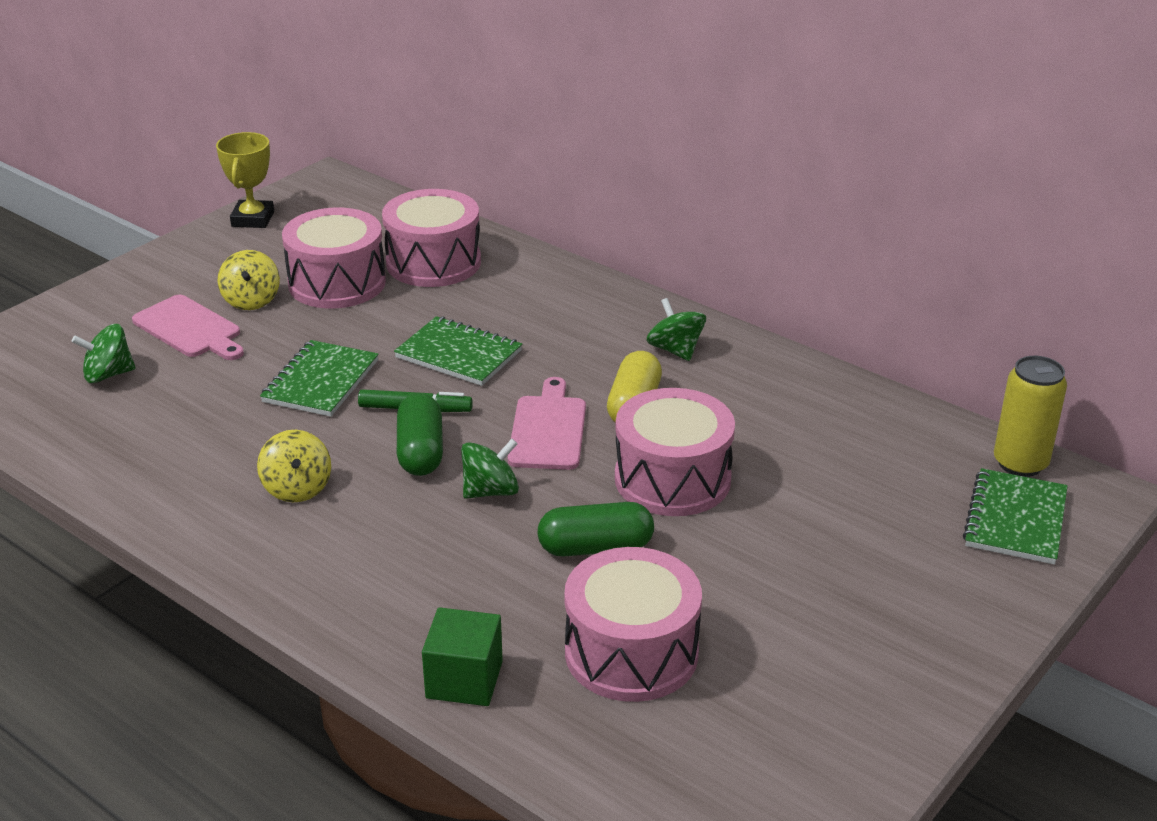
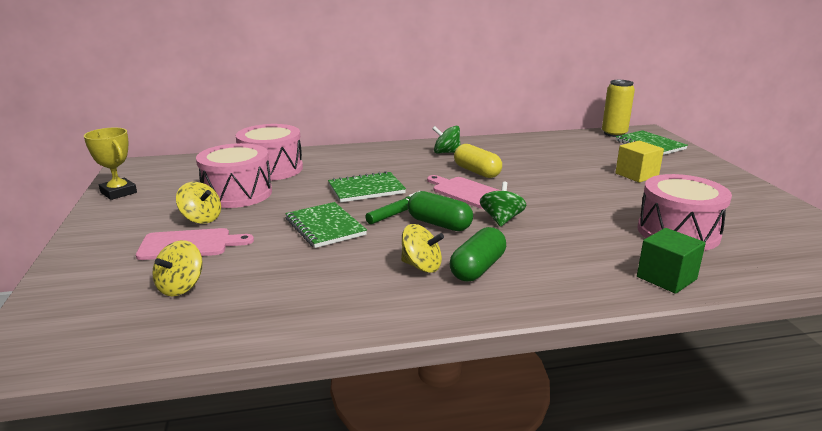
camera: 50 degrees left, 10 degrees down
green spinning top [72,324,136,383] -> yellow spinning top [152,240,203,296]
green capsule [537,502,654,557] -> green capsule moved to [450,227,506,281]
pink drum [615,388,735,516] -> none
none -> yellow cube [615,141,664,183]

